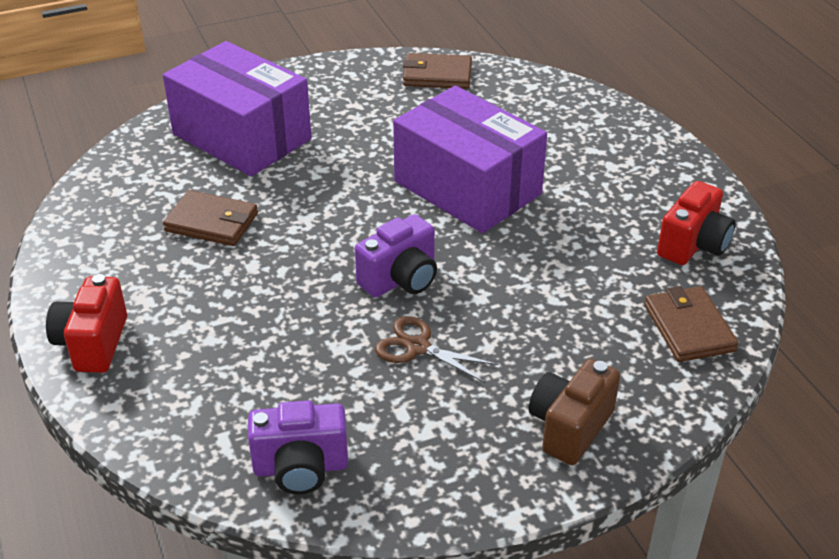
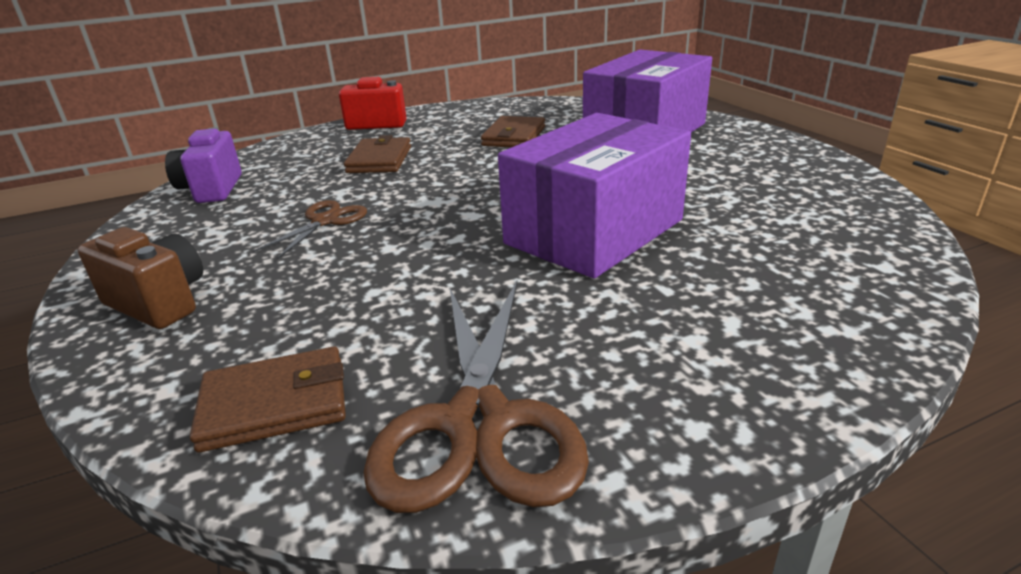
camera: 90 degrees right, 10 degrees down
purple camera [355,214,437,298] -> none
brown wallet [403,53,472,89] -> brown wallet moved to [344,135,411,173]
red camera [657,181,736,265] -> brown scissors [363,281,589,513]

